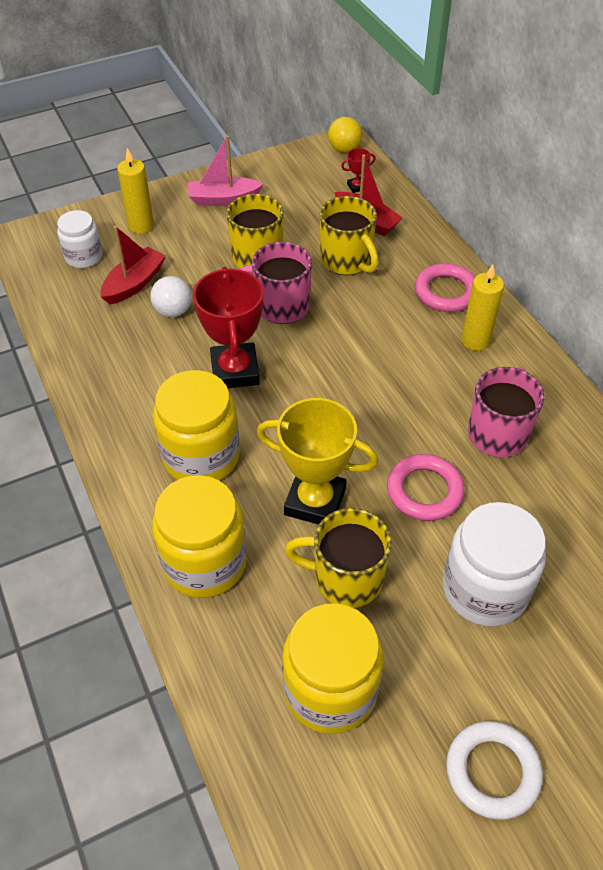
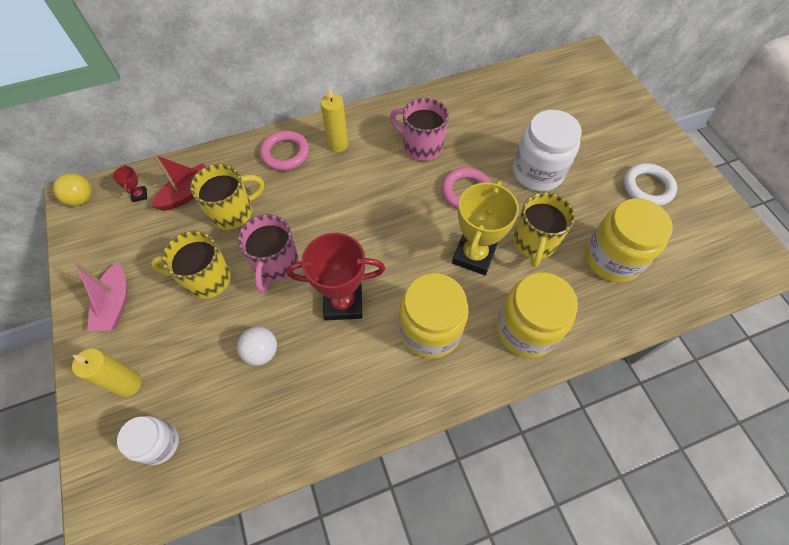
camera: 85 degrees left, 10 degrees up
red boat [101,226,166,305] -> none

